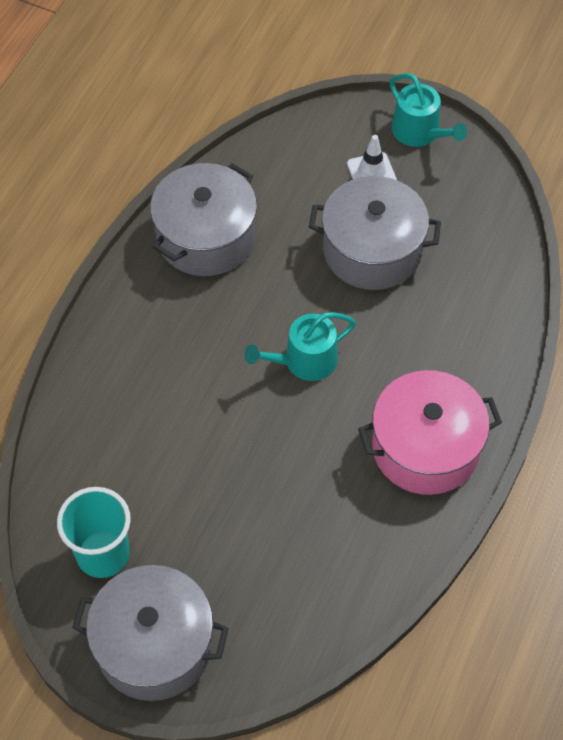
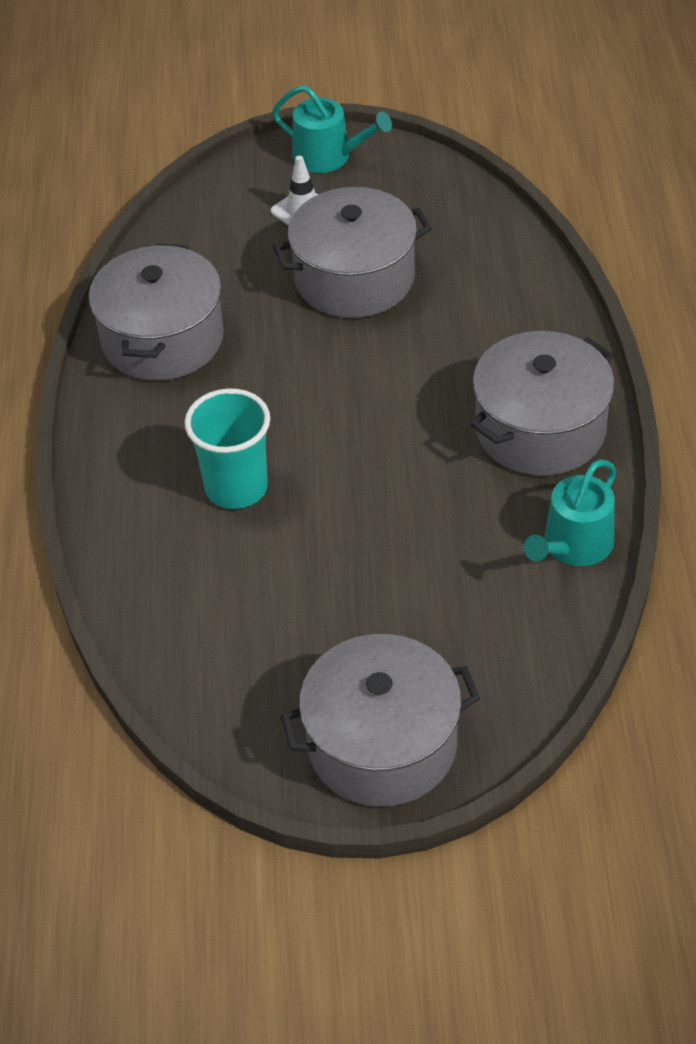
camera: 25 degrees left, 10 degrees down
turquoise cup [57,487,131,578] -> turquoise cup moved to [184,388,270,509]
turquoise watering can [245,312,356,381] -> turquoise watering can moved to [524,460,616,566]
pink pot [358,370,502,495] -> grey pot [470,331,615,476]

